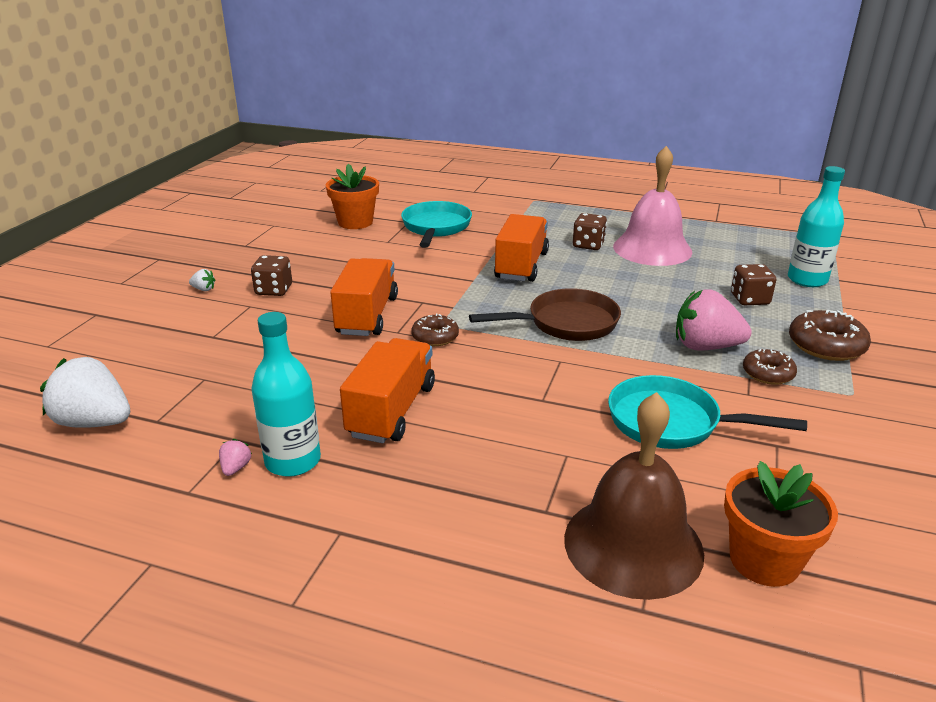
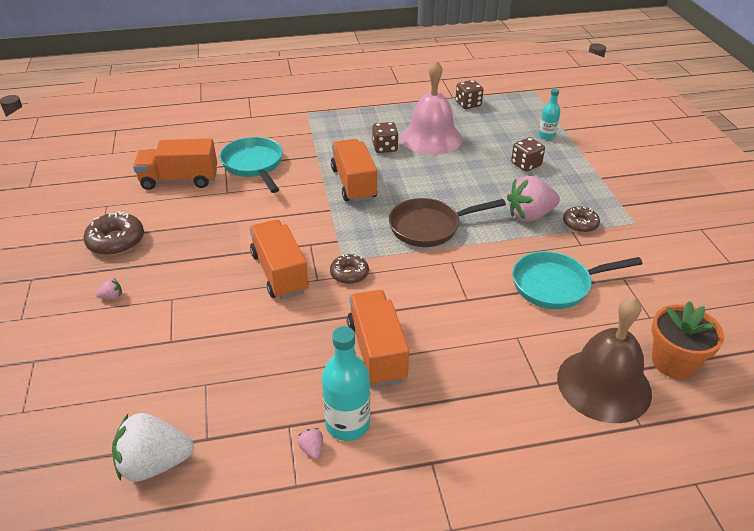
camera: 30 degrees left, 10 degrees up
white strawberry [189,269,216,291] -> pink strawberry [96,279,122,299]
brown dice [251,255,292,296] -> brown dice moved to [455,80,483,109]
orange flower pot [326,164,379,229] -> orange truck [133,138,217,190]
brown pan [469,288,621,341] -> brown pan turned 150 degrees counterclockwise [389,198,506,247]
turquoise bottle [788,166,845,287] -> turquoise bottle [539,88,560,140], size x0.60
brown donut [789,309,871,361] -> brown donut moved to [83,211,144,256]

